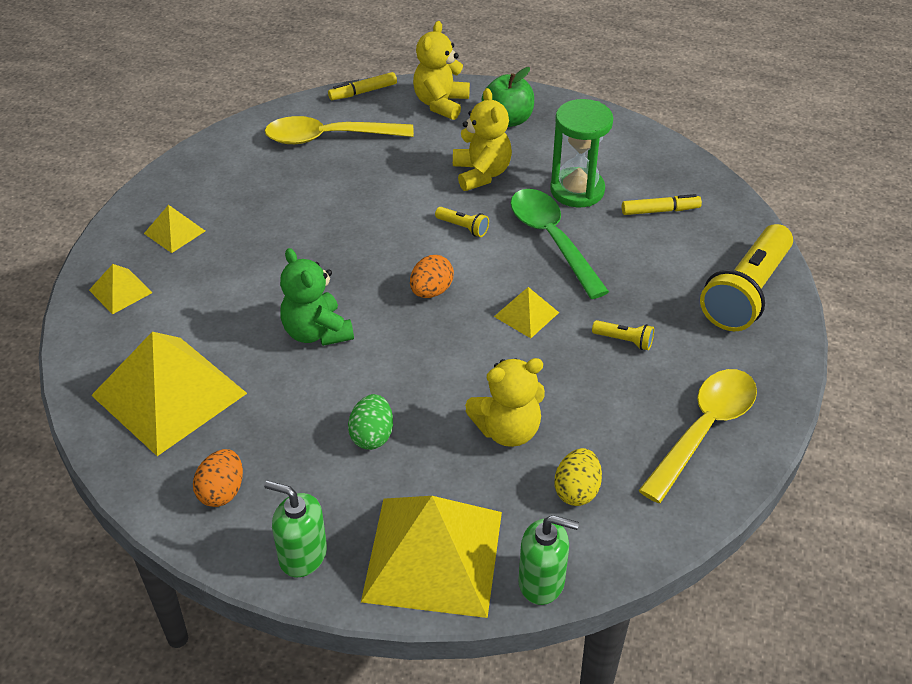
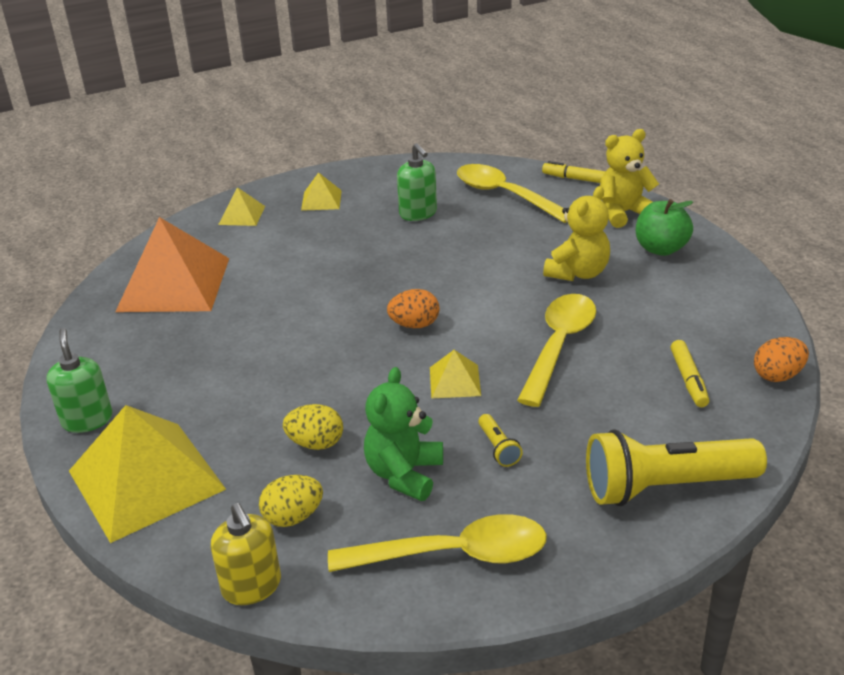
camera: 50 degrees right, 10 degrees down
yellow pyramid [91,332,247,456] -> orange pyramid [115,217,229,312]
orange egg [193,449,243,507] -> orange egg moved to [754,337,809,382]
green teddy bear [280,248,354,346] -> green teddy bear moved to [364,367,443,501]
green egg [348,394,393,450] -> none
yellow flashlight [435,207,489,237] -> none
yellow teddy bear [465,358,545,447] -> yellow egg [283,404,343,450]
green spoon [511,189,609,299] -> yellow spoon [517,294,596,407]
green soap dispenser [518,515,579,605] -> green soap dispenser moved to [397,143,437,221]
green hourglass [550,99,613,207] -> none
yellow marker [622,194,702,215] -> yellow marker turned 45 degrees clockwise [671,340,709,407]
none -> yellow soap dispenser [211,503,281,605]

